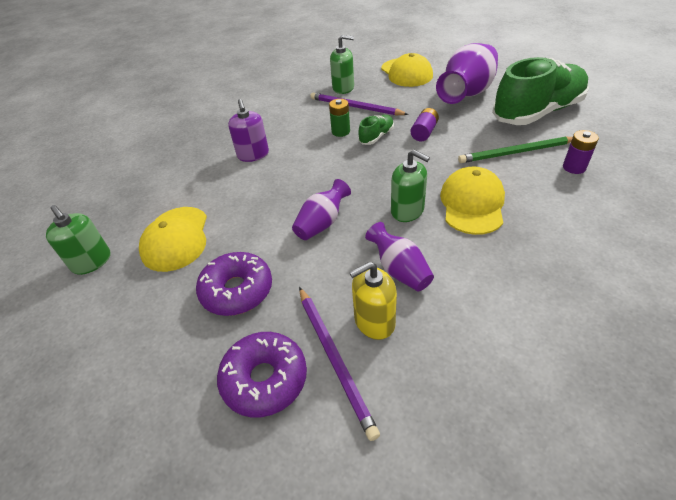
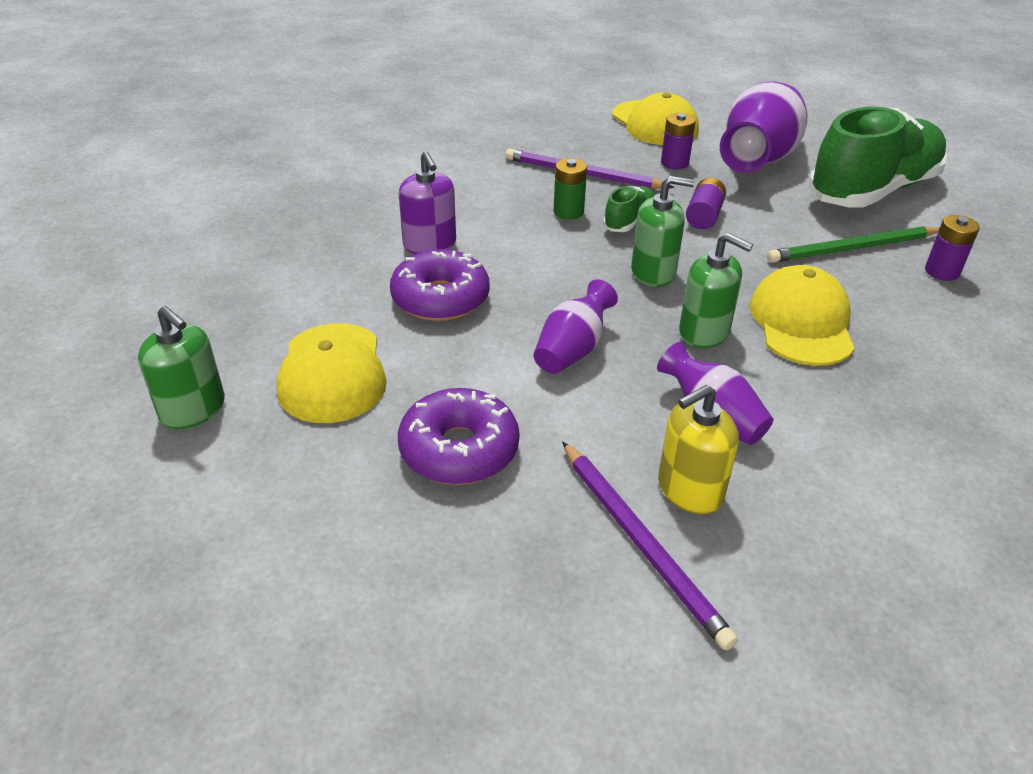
camera: 10 degrees left, 5 degrees down
purple donut [217,332,307,417] -> purple donut moved to [390,249,490,321]
green soap dispenser [330,35,354,94] -> green soap dispenser moved to [631,176,695,287]
none -> purple battery [661,113,696,170]

